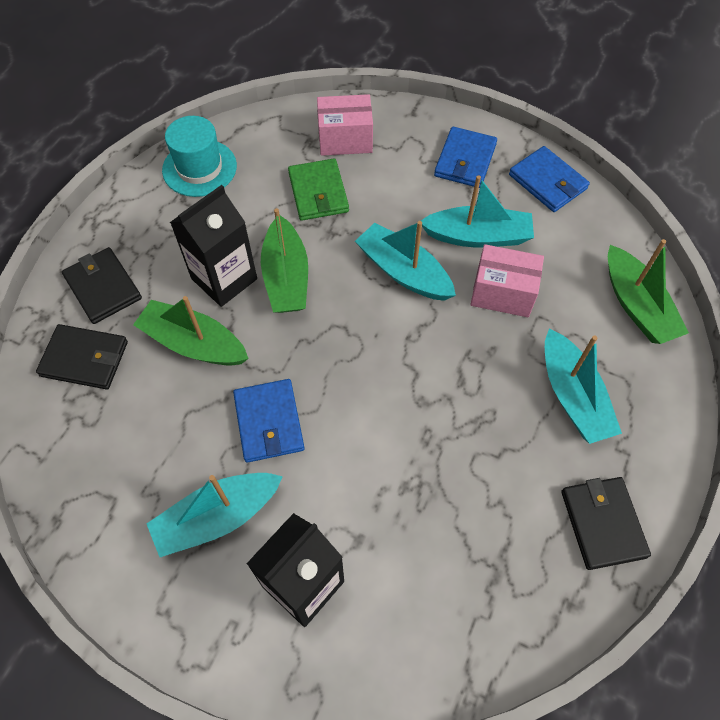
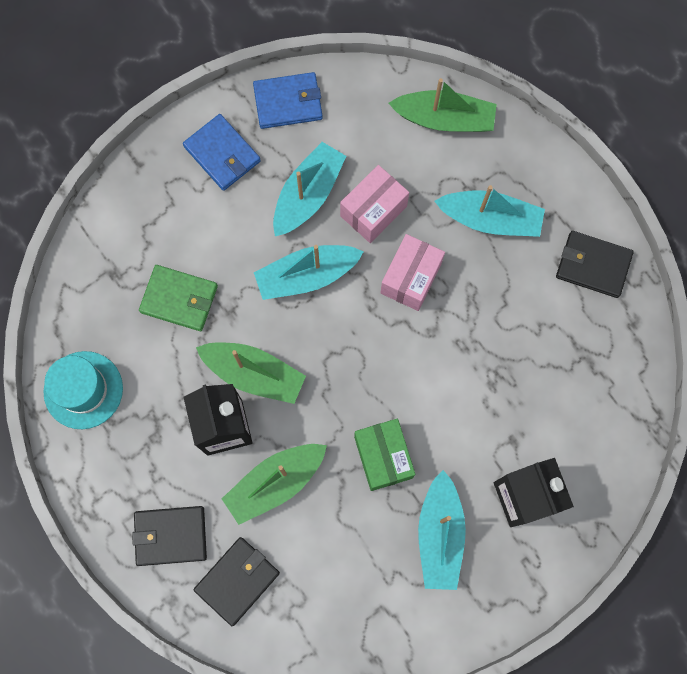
camera: 60 degrees left, 15 degrees up
blue wallet [233,379,305,463] -> green box [354,419,415,491]
pink box [317,94,373,156] -> pink box moved to [380,234,445,311]

